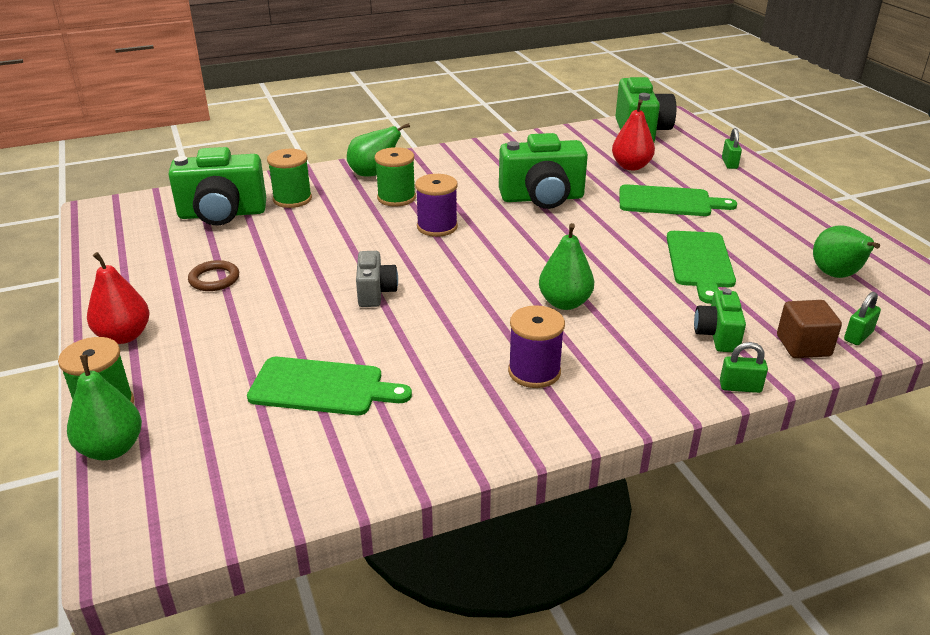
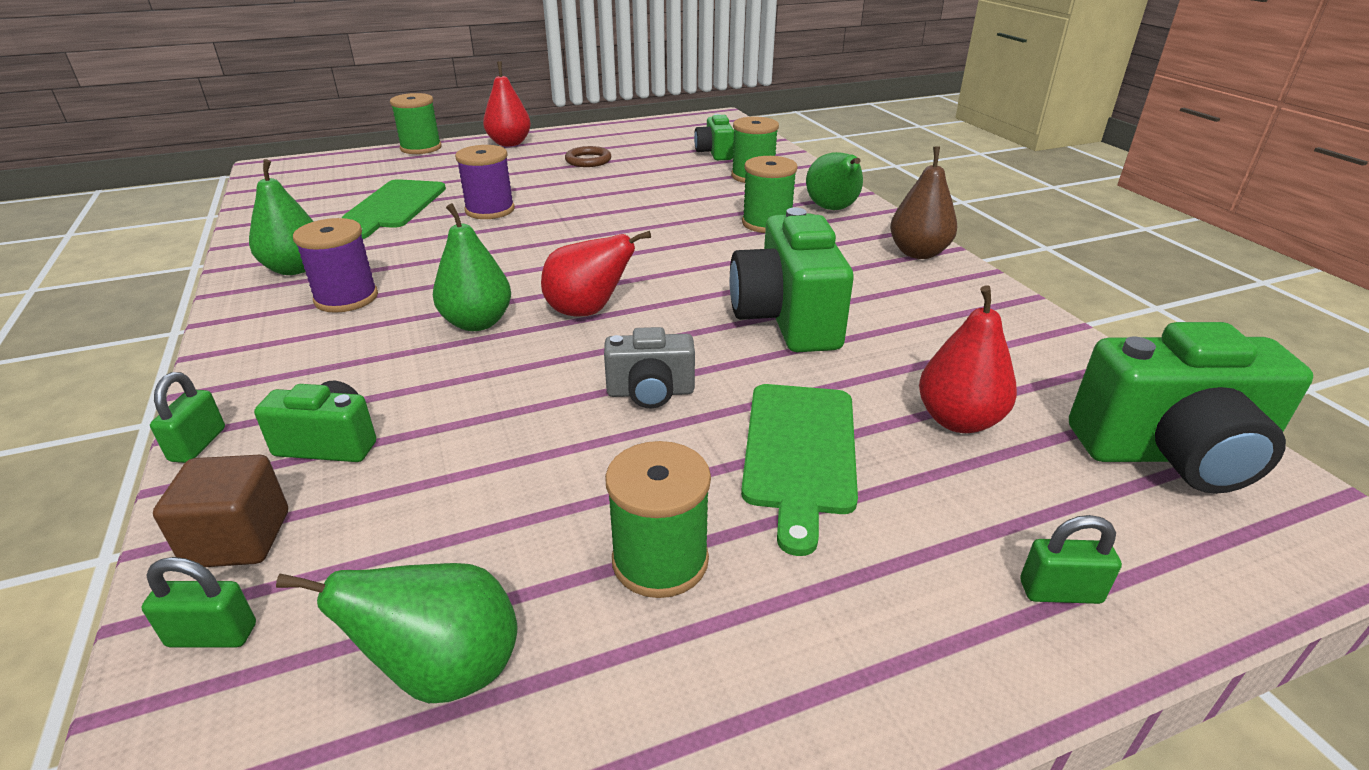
camera: 90 degrees right, 0 degrees up
green pear [67,355,142,460] -> green pear moved to [249,159,314,275]
green camera [168,147,266,225] -> green camera [694,114,734,160], size x0.55
grey camera [356,251,398,307] -> grey camera moved to [604,327,695,408]
purple spool [415,174,458,237] -> purple spool moved to [455,145,515,219]
green cutting board [667,231,736,304] -> none
green padlock [844,292,881,345] -> green padlock turned 45 degrees counterclockwise [142,557,256,648]
none -> red pear [541,231,651,316]
none -> green spool [605,441,711,598]
none -> brown pear [890,146,957,259]

